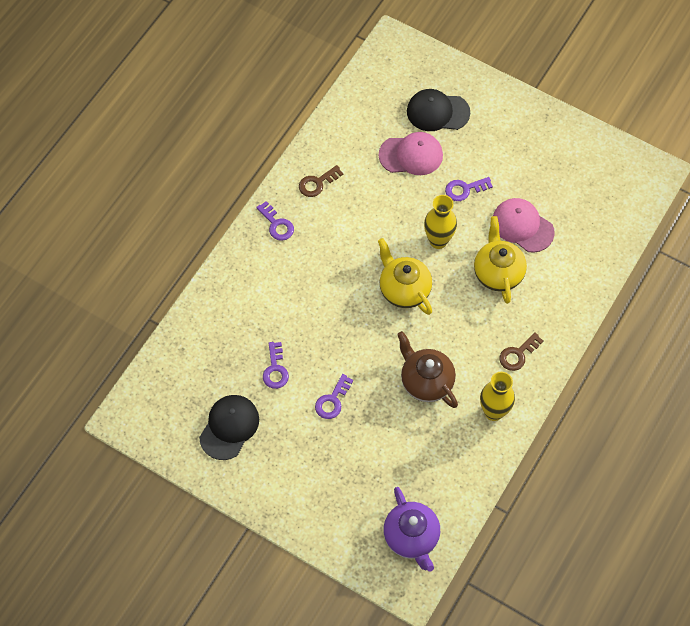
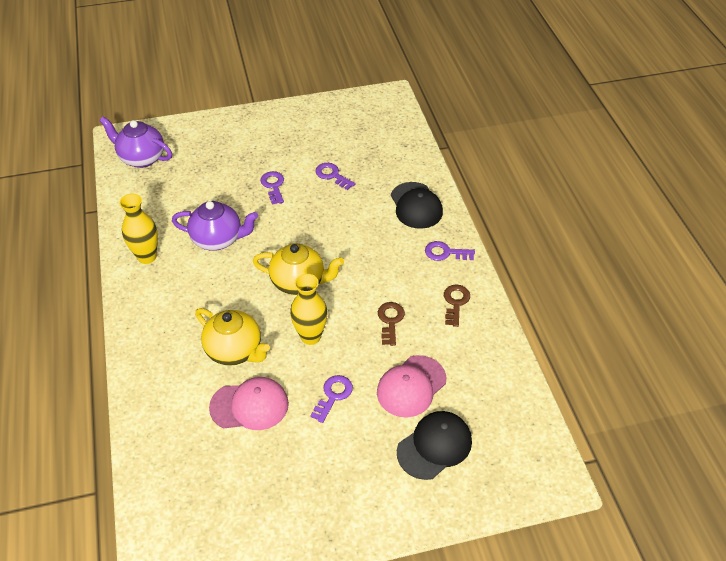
camera: 135 degrees right, 15 degrees down
black cap [199,395,259,460] -> black cap moved to [391,182,443,229]
brown teapot [397,331,458,408] -> purple teapot [172,201,258,251]
brown key [500,332,543,371] -> brown key moved to [378,302,405,346]

